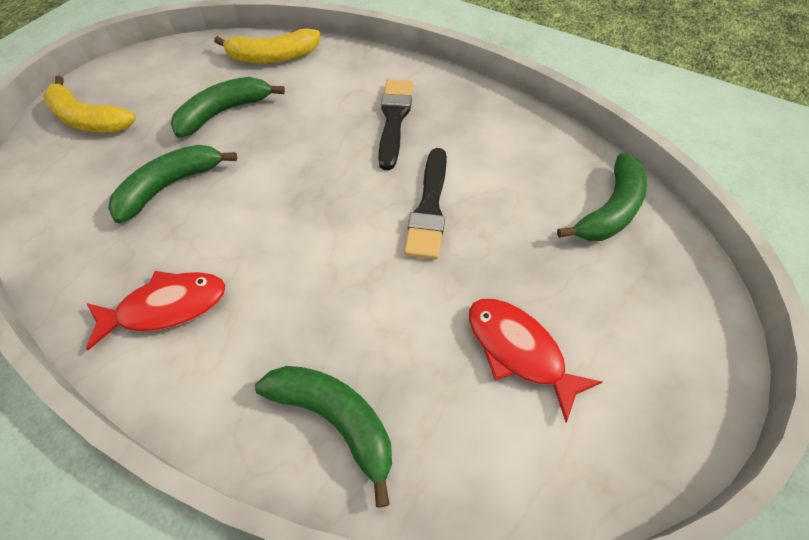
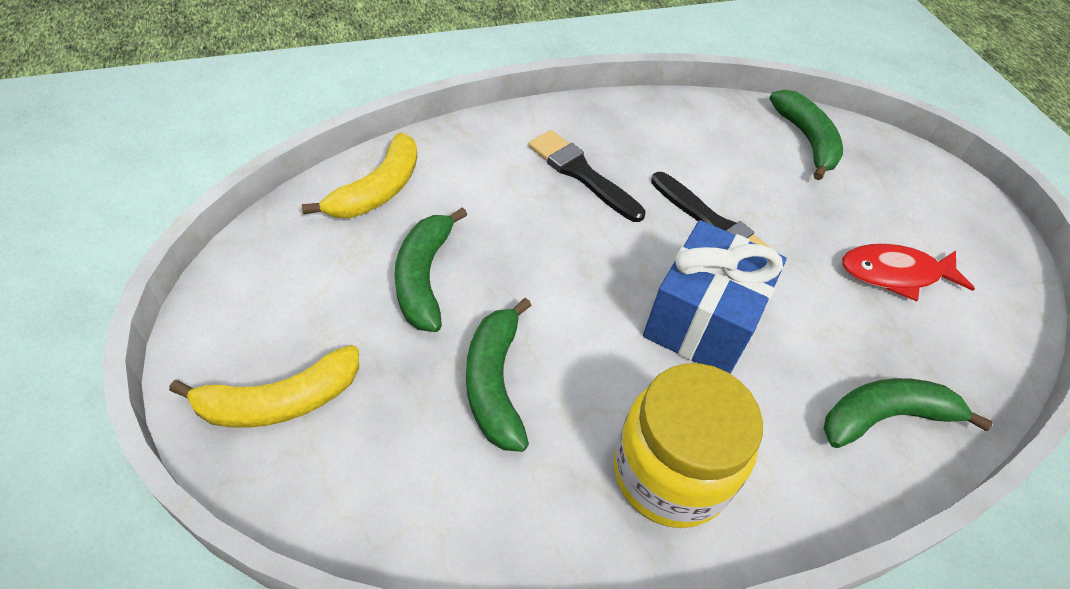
camera: 55 degrees left, 5 degrees down
red fish [86,271,226,350] -> yellow jar [614,363,763,528]
none -> blue gift [643,220,787,374]

